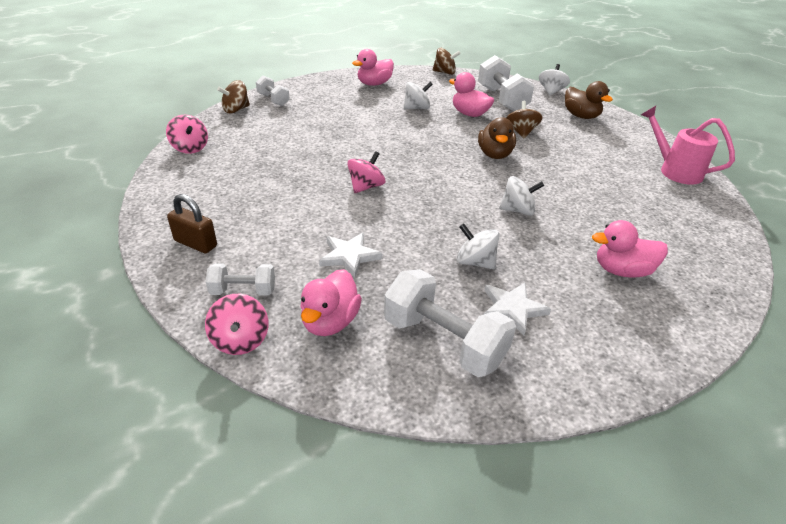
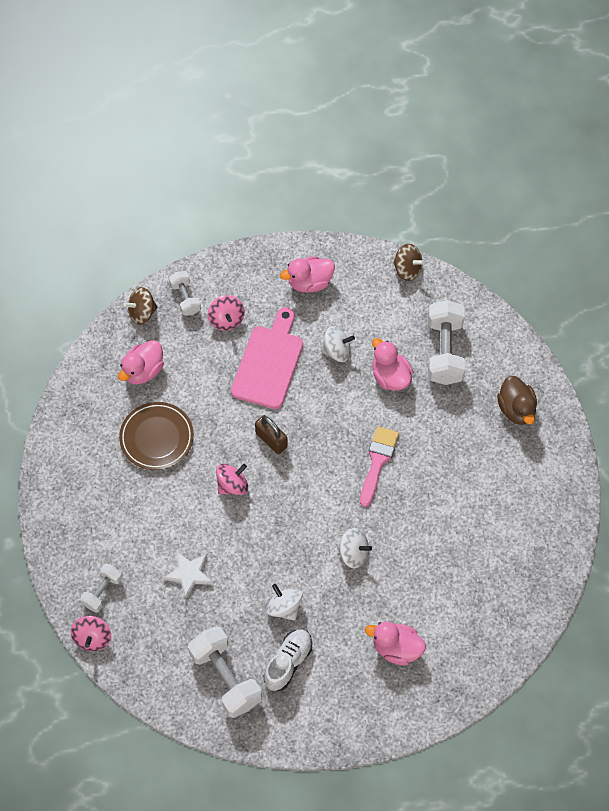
camera: 20 degrees right, 25 degrees up
pink spinning top [166,114,208,154] -> pink spinning top moved to [208,295,245,331]
brown padlock [167,194,217,253] -> brown padlock moved to [255,415,288,454]
white dumbbell [206,263,275,296] -> white dumbbell turned 75 degrees counterclockwise [80,563,122,613]
pink duck [300,269,362,336] -> pink duck moved to [118,340,164,385]
brown duck [478,117,516,159] -> pink brush [360,426,399,507]
white star [483,283,551,336] -> white shoe [263,629,312,691]
brown spinning top [507,101,543,138] -> none
white spinning top [539,64,570,95] -> none
pink watering can [641,106,735,185] -> none
none -> brown plate [119,402,194,470]
none -> pink cutting board [231,307,303,409]

